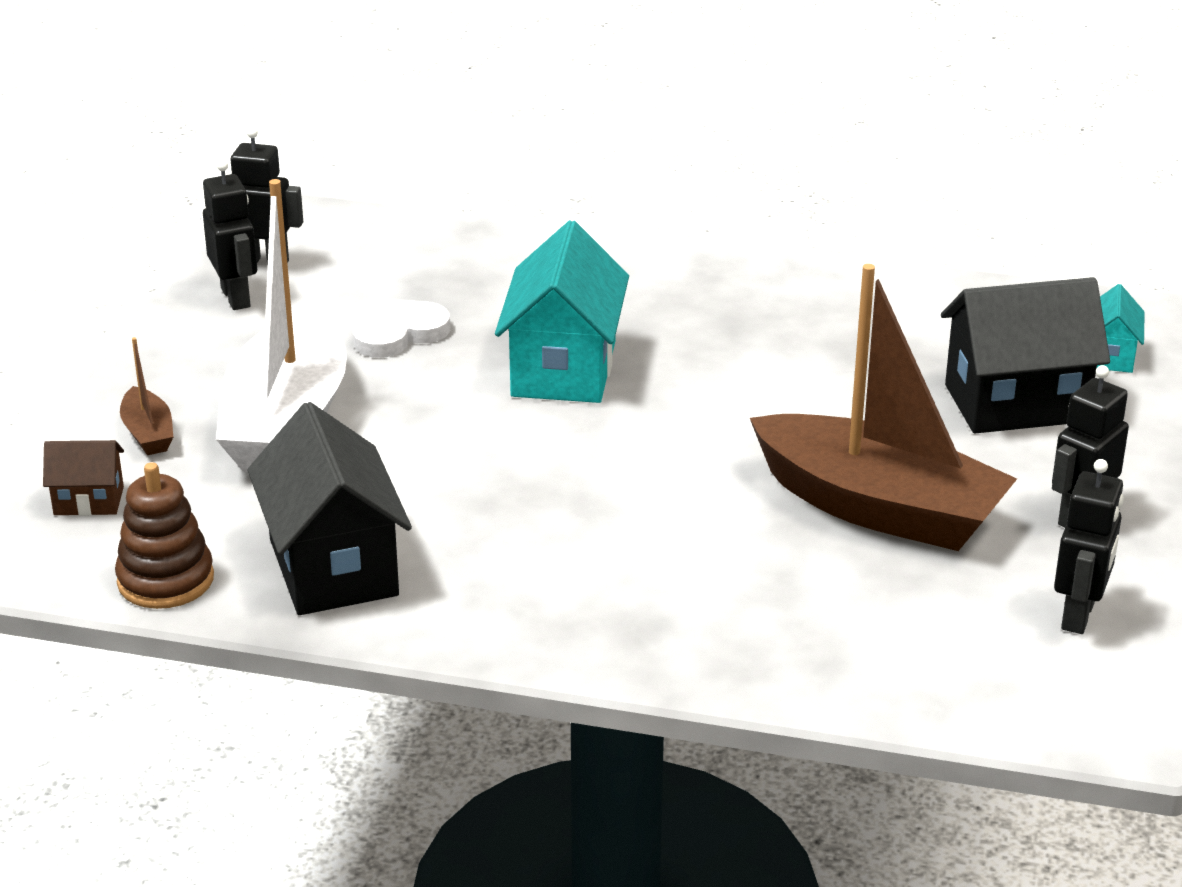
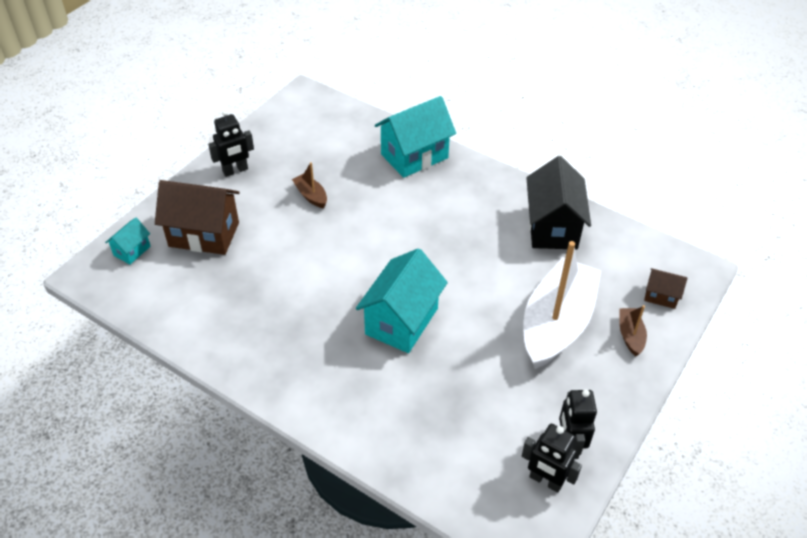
camera: 160 degrees left, 15 degrees up
brown stacking toy [115,462,214,609] -> none
white heart [353,298,450,358] -> none
brown boat [750,264,1017,551] -> brown boat [292,162,327,208], size x0.41
black house [941,277,1110,433] -> brown house [155,180,240,255]
black robot [1054,459,1124,634] -> none
none -> turquoise house [375,96,456,178]

